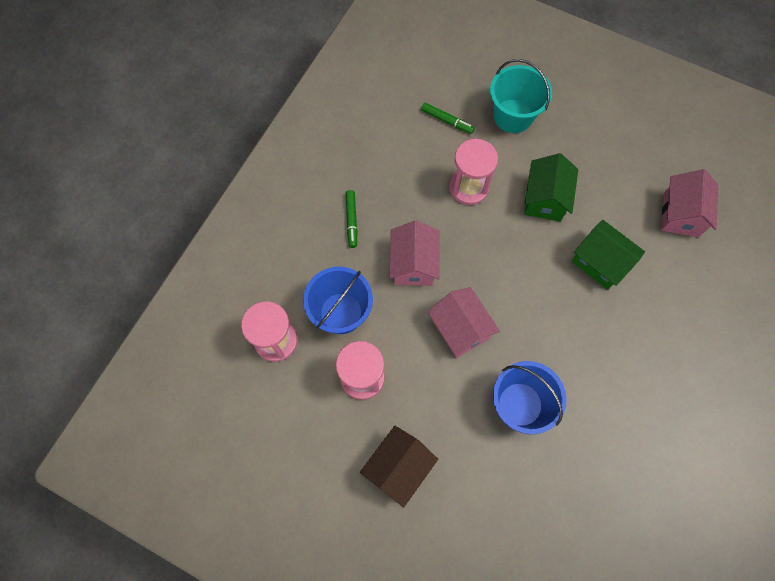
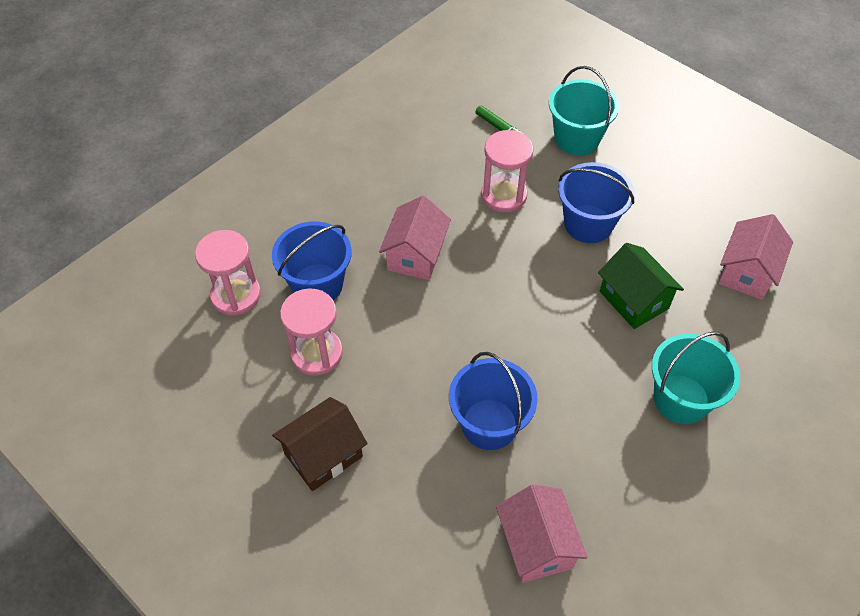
camera: 15 degrees right, 15 degrees down
green marker [346,190,358,248] -> none
pink house [428,287,500,358] -> pink house moved to [496,484,587,583]
green house [524,153,578,222] -> blue bucket [558,162,635,243]
none -> turquoise bucket [652,331,740,424]

